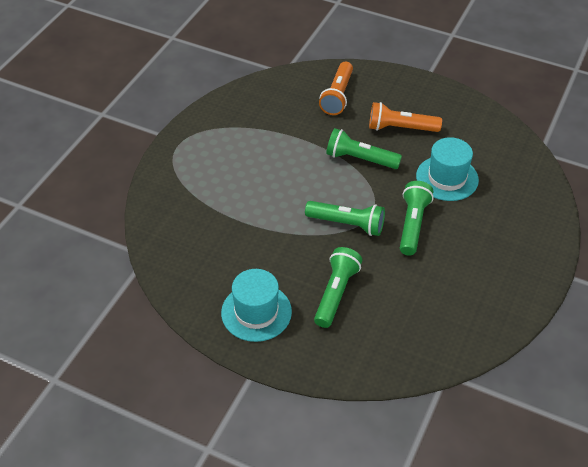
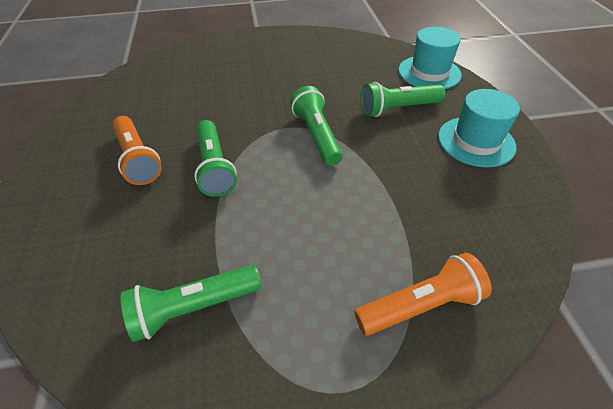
camera: 125 degrees left, 0 degrees up
orange flashlight [319,61,353,115] -> orange flashlight moved to [354,253,492,336]
green flashlight [400,181,434,256] -> green flashlight moved to [121,265,262,342]
turquoise hat [416,137,479,201] -> turquoise hat moved to [398,27,462,89]

